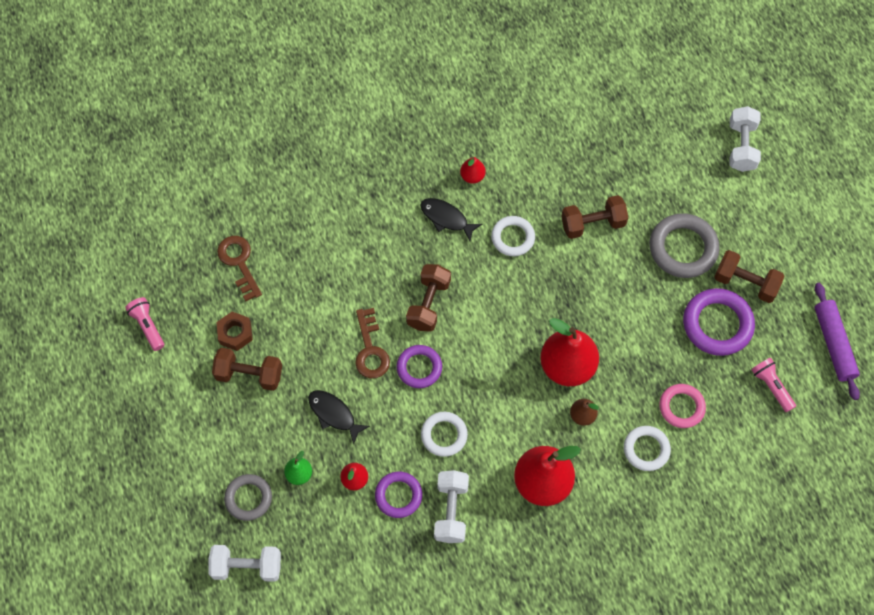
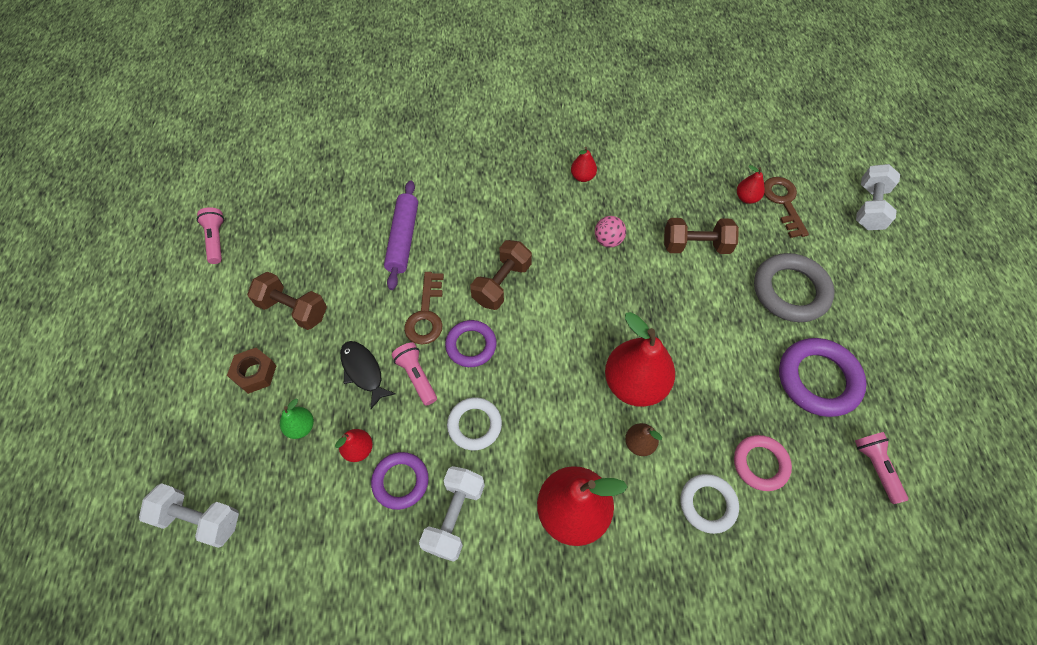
camera: 15 degrees right, 5 degrees down
brown nut [216,311,253,351] -> brown nut moved to [227,348,277,394]
brown key [217,236,262,301] -> brown key moved to [764,177,809,238]
grey ring [224,474,272,521] -> none
black fish [420,198,482,241] -> none
white ring [491,216,535,256] -> pink ball [595,216,626,247]
brown dumbbell [714,250,785,303] -> none
purple rolling pin [814,283,860,400] -> purple rolling pin moved to [384,181,418,290]
none -> pink flashlight [391,342,437,406]
none -> red pear [737,165,765,204]

